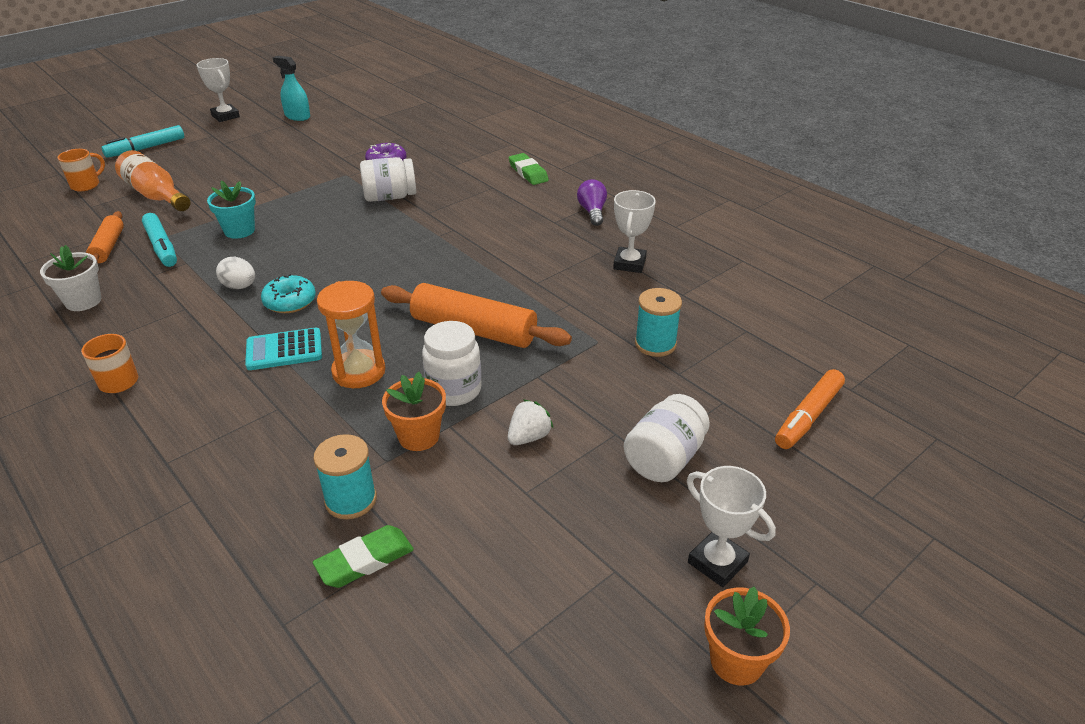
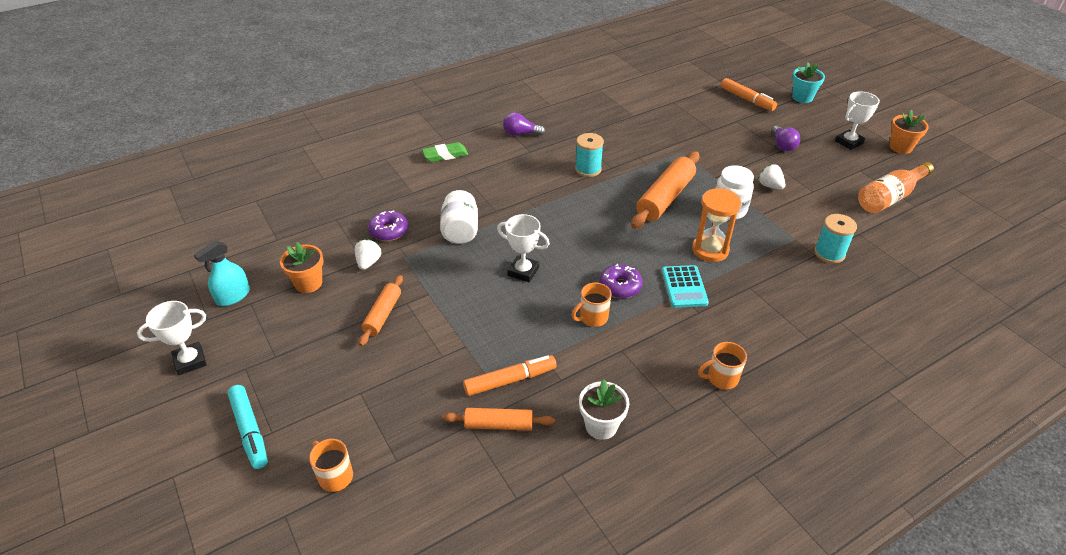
camera: 80 degrees left, 5 degrees up
orange bottle [115,150,190,211] -> orange bottle moved to [858,162,934,213]
turquoise marker [142,213,177,267] -> orange marker [463,355,556,396]
turquoise flower pot [207,181,256,239] -> turquoise flower pot moved to [792,62,825,103]
white egg [216,257,255,289] -> orange mug [571,283,612,327]
turquoise donut [261,274,316,313] -> purple donut [600,264,643,298]
green eraser [313,525,414,588] -> none
orange flower pot [382,372,446,451] -> orange flower pot moved to [280,242,323,293]
white trophy [613,190,656,273] -> white trophy moved to [497,214,550,282]
white jar [624,394,710,482] -> purple light bulb [771,125,801,151]
turquoise spool [635,288,682,357] -> turquoise spool moved to [575,133,604,177]
none -> white strawberry [354,239,382,270]
none -> orange rolling pin [359,275,403,346]

